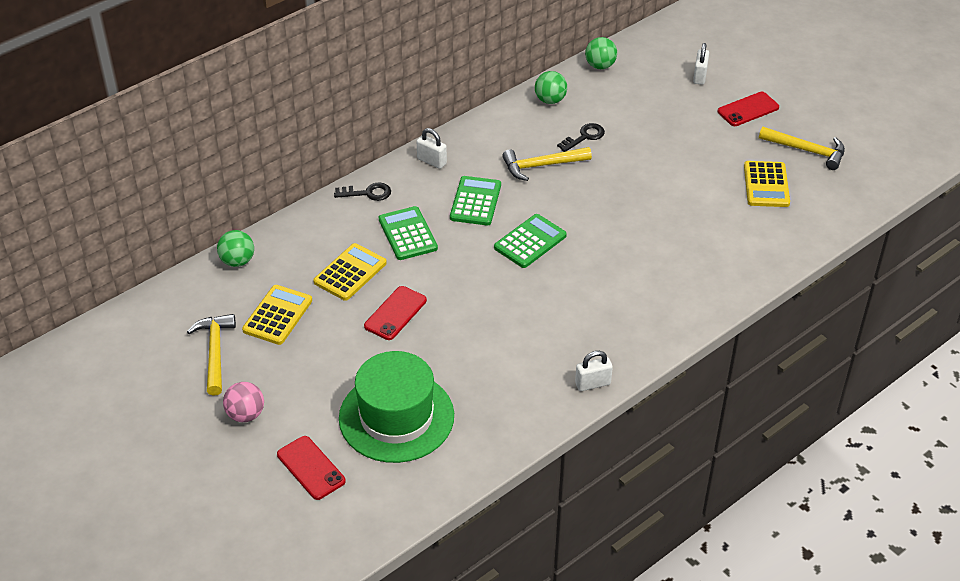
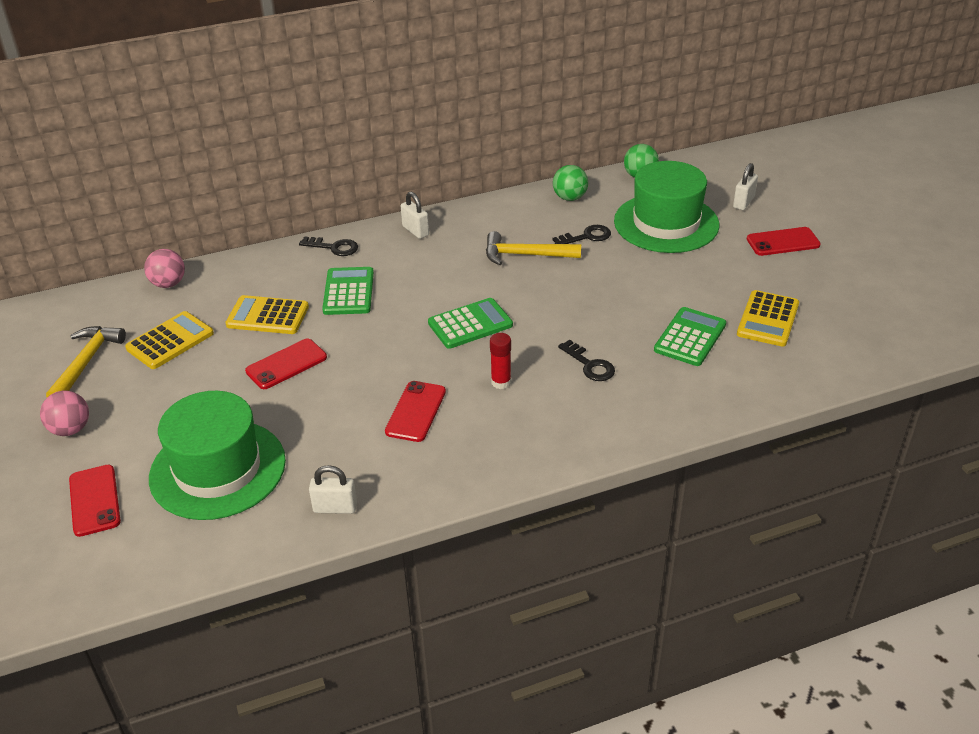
camera: 20 degrees right, 5 degrees down
green ball [217,230,254,267] -> pink ball [144,249,185,288]
yellow calculator [313,243,387,301] -> yellow calculator turned 135 degrees counterclockwise [225,295,309,334]
green calculator [450,176,501,226] -> green calculator moved to [654,307,726,366]
white padlock [575,351,613,391] -> white padlock moved to [309,465,357,514]
yellow hammer [759,127,845,170] -> none
none -> red phone [385,381,446,442]
none -> red glue stick [490,333,511,389]
none -> black key [558,340,615,381]
none -> green hat [614,161,719,253]

